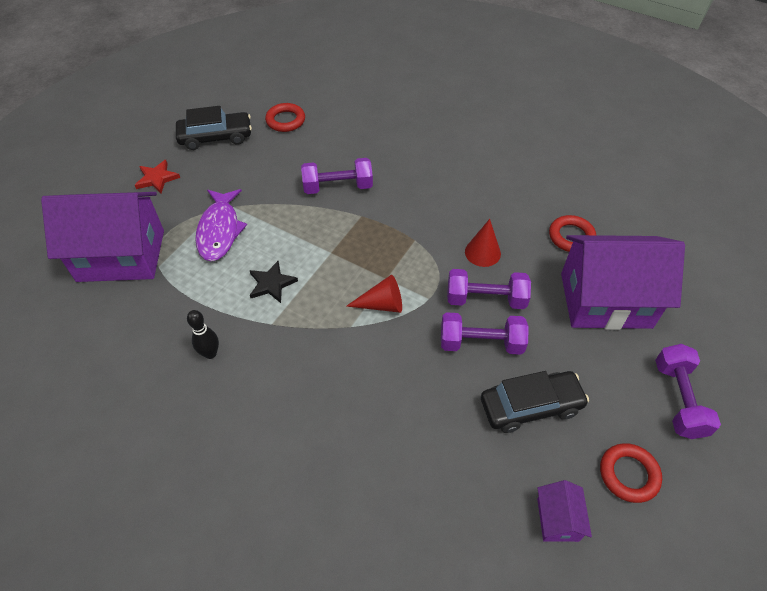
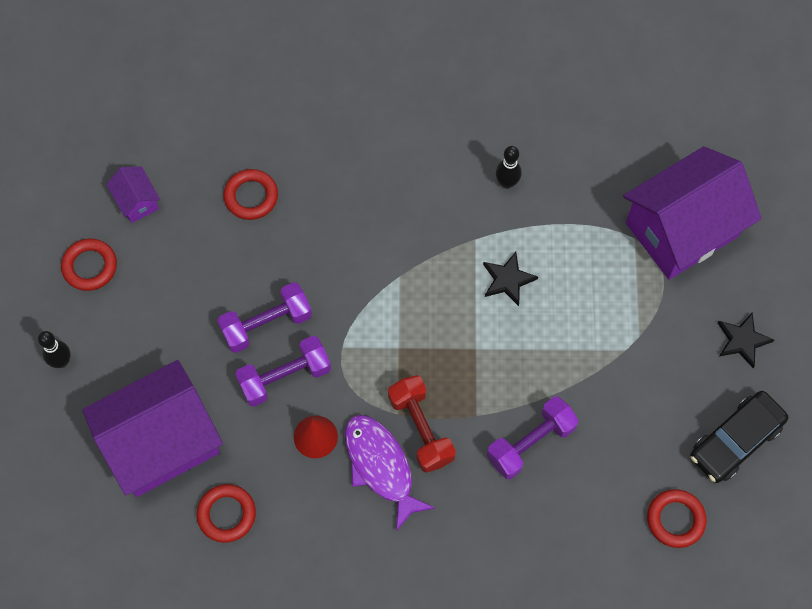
camera: 150 degrees right, 15 degrees up
red star [135,160,180,193] -> black star [718,312,774,368]
purple fish [195,189,247,261] -> purple fish moved to [345,415,435,532]
red cone [346,275,402,313] -> none
black car [481,371,589,433] -> none
purple dumbbell [655,344,721,439] -> black bowling pin [38,331,71,368]
none -> red ring [223,169,278,220]
none -> red dumbbell [388,375,456,473]

